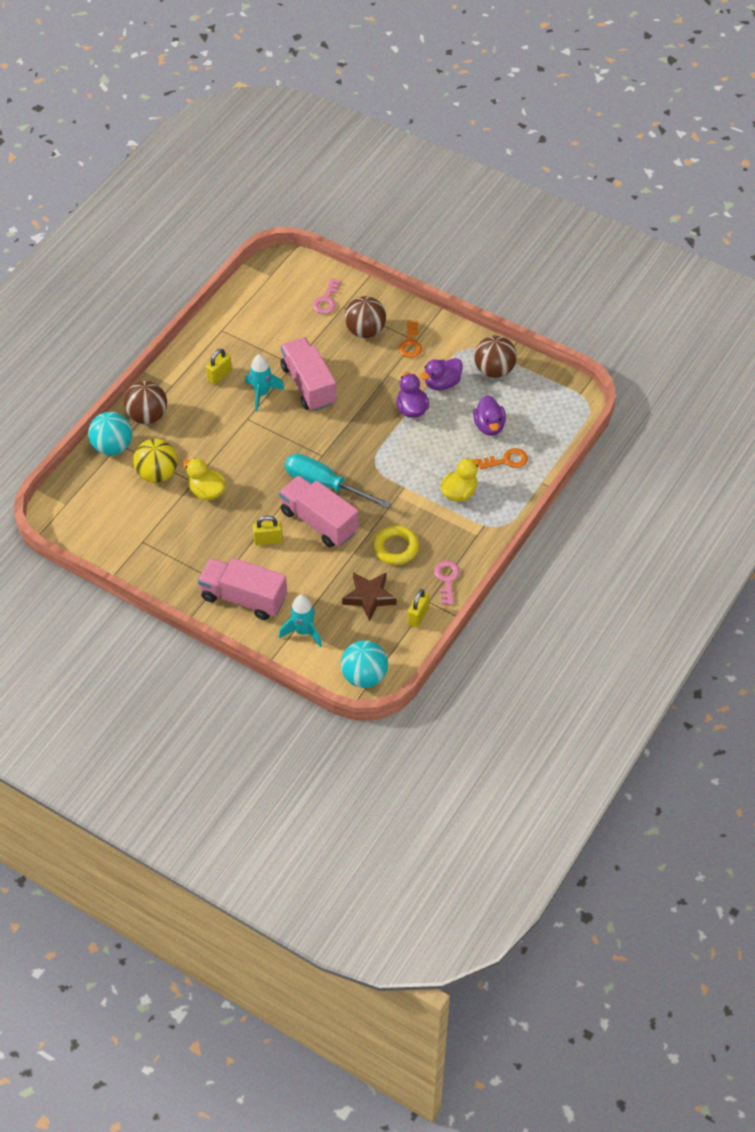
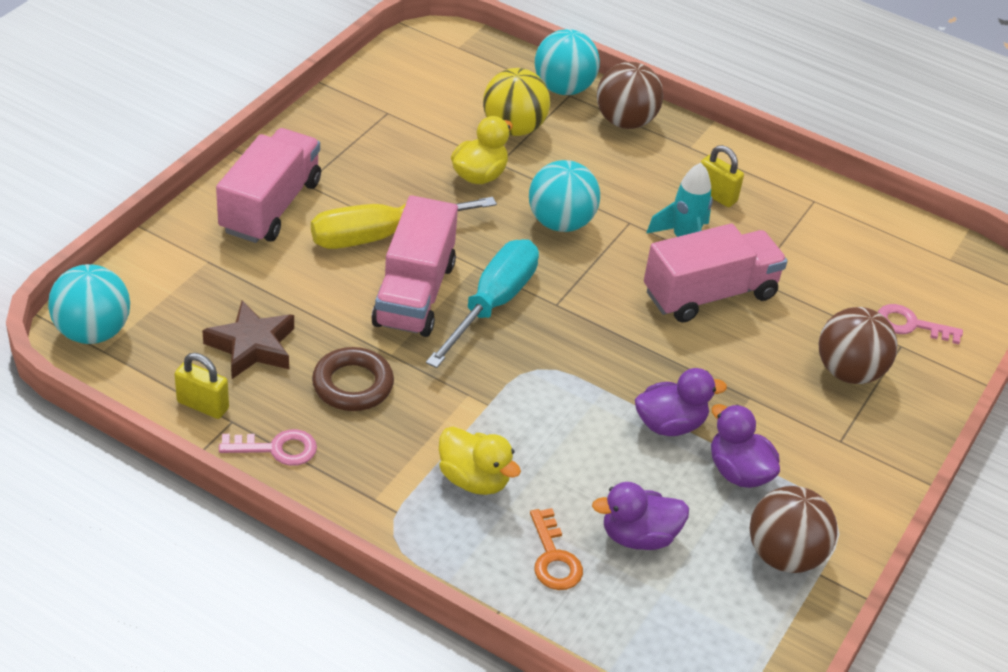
camera: 85 degrees right, 10 degrees down
yellow padlock [253,516,283,545] -> yellow screwdriver [311,197,497,249]
pink truck [279,475,358,548] -> pink truck turned 150 degrees clockwise [371,195,458,337]
turquoise rocket [279,595,322,647] -> none
yellow ring [373,526,419,565] -> brown ring [312,347,394,411]
orange key [399,321,422,358] -> none
none -> turquoise ball [529,160,600,232]

